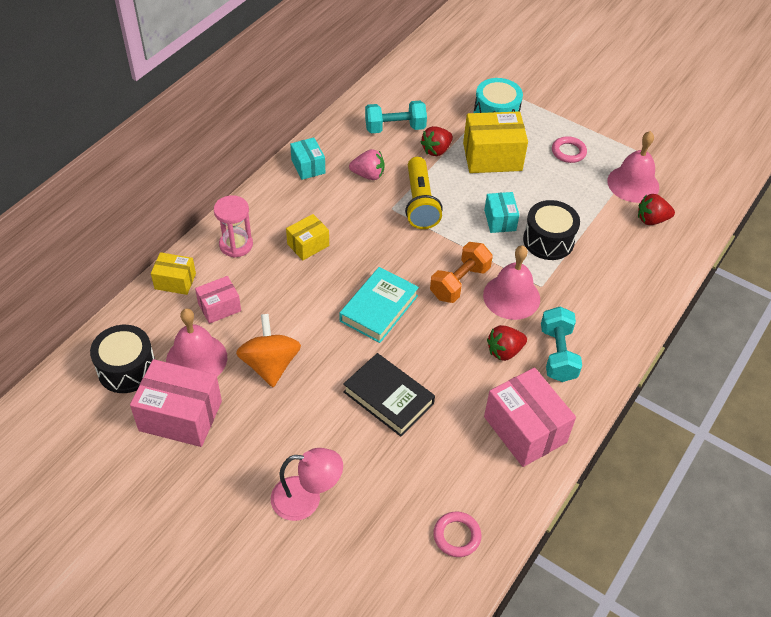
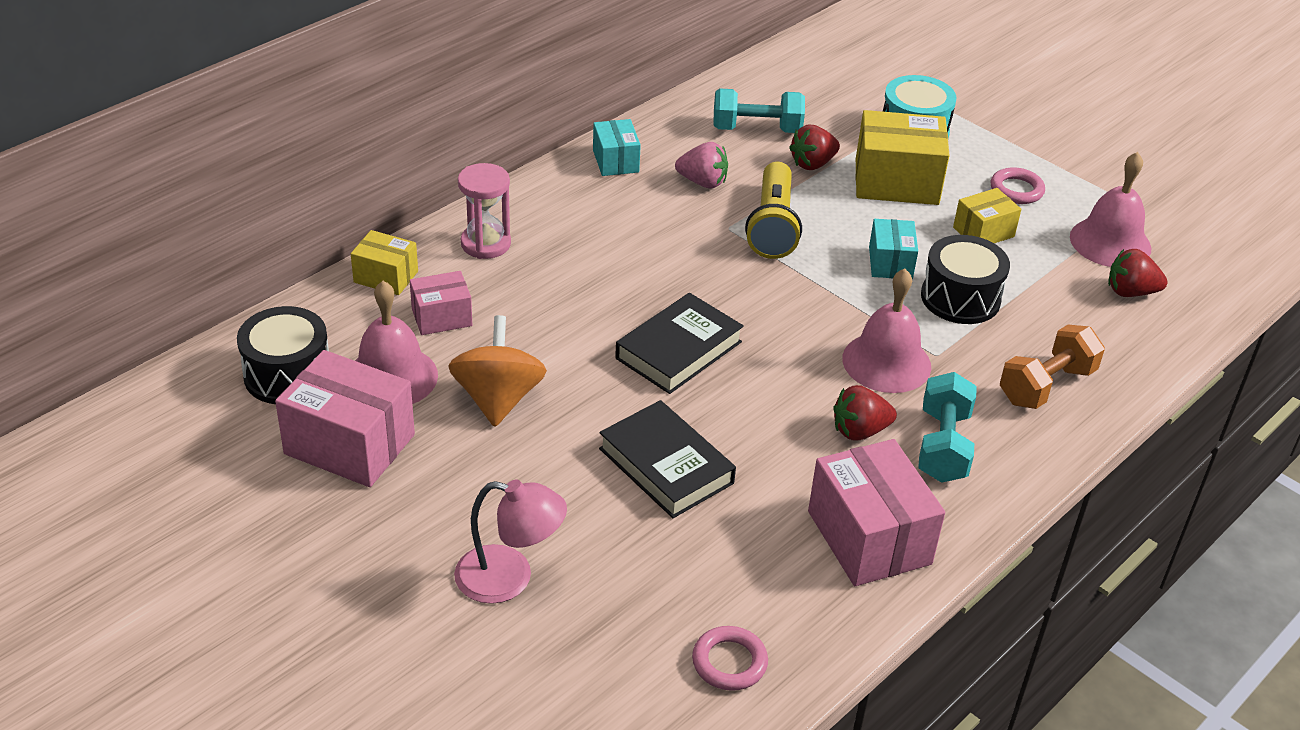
camera: 10 degrees right, 10 degrees down
yellow box [286,214,329,260] -> yellow box moved to [953,188,1021,243]
turquoise book [340,267,419,343] -> black book [615,293,744,394]
orange dumbbell [430,242,493,303] -> orange dumbbell moved to [1000,324,1105,409]

